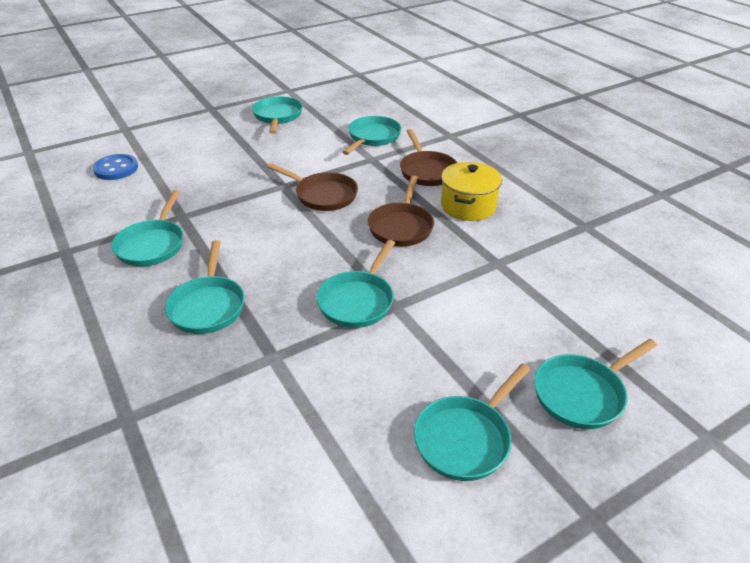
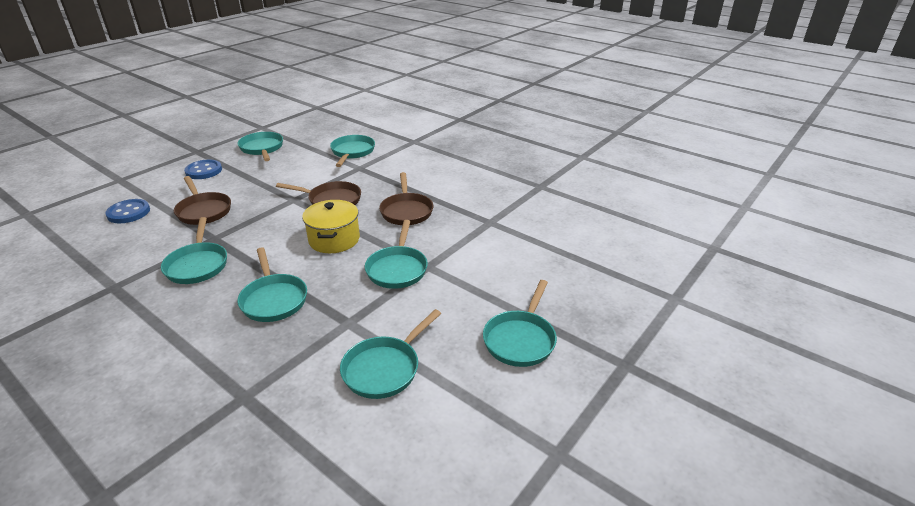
camera: 20 degrees left, 5 degrees down
brown pan [400,129,457,186] -> brown pan moved to [174,176,231,225]
yellow pot [441,162,502,221] -> yellow pot moved to [302,200,360,253]
turquoise pan [534,339,657,429] -> turquoise pan moved to [340,309,441,399]
none -> blue button [184,160,222,179]

